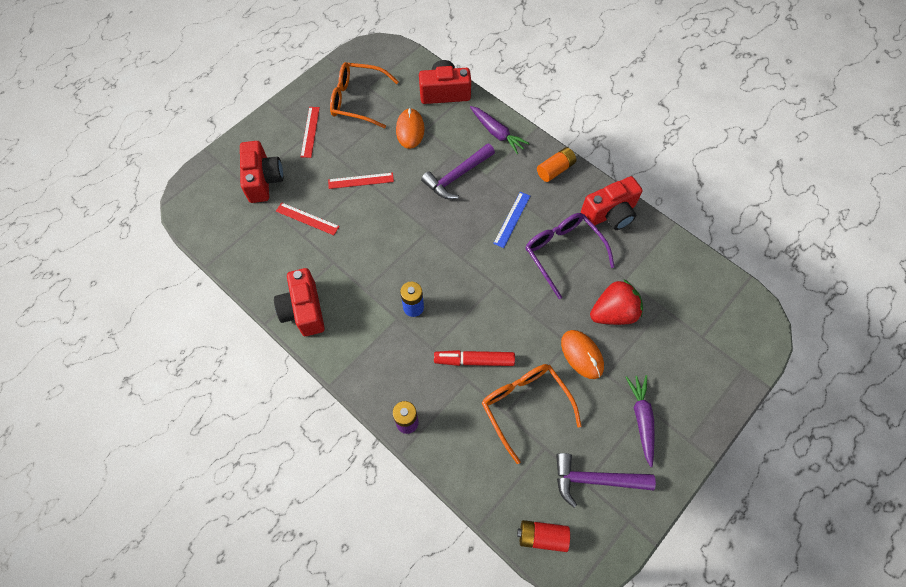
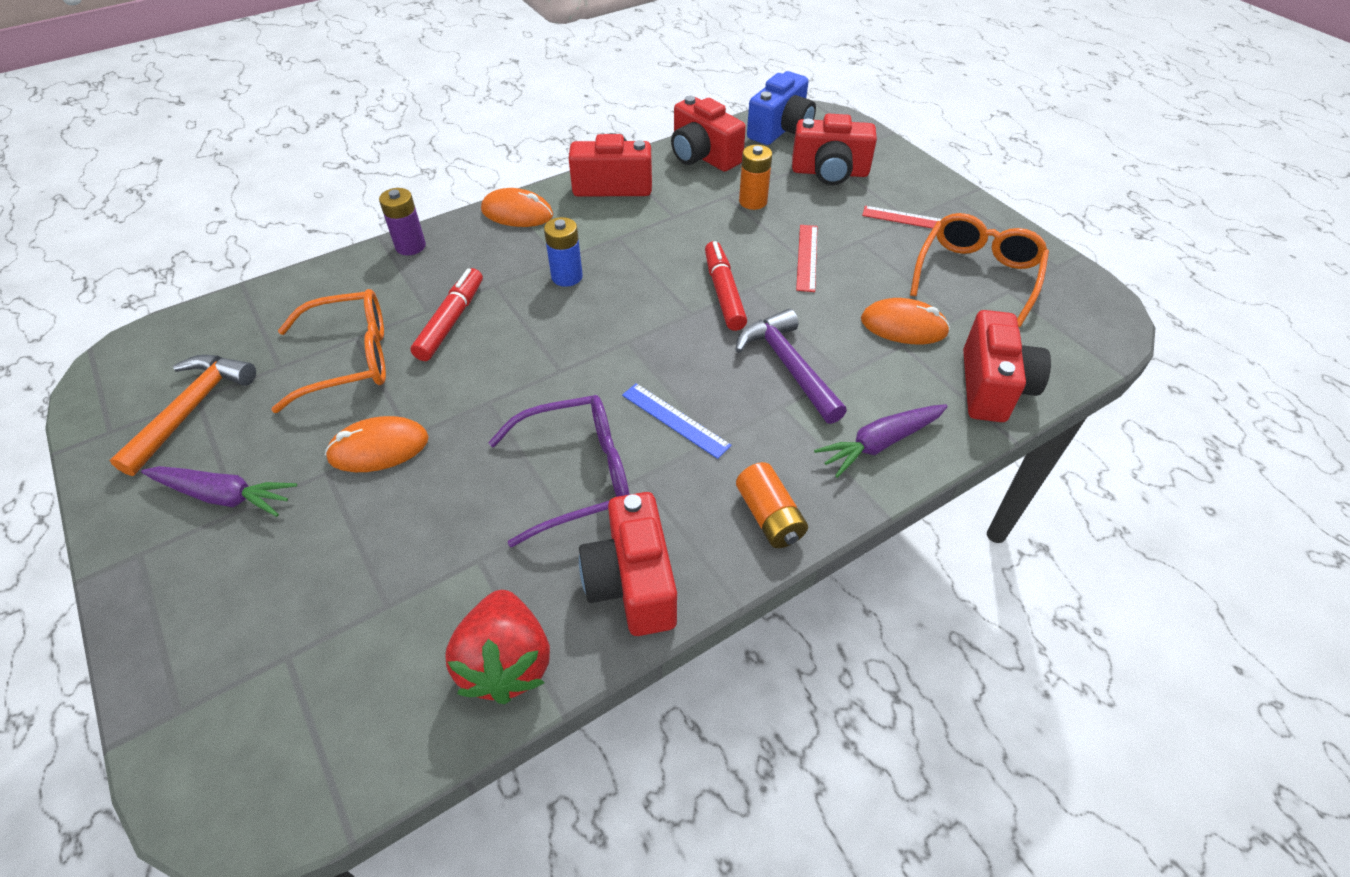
camera: 105 degrees right, 15 degrees down
red ruler [276,202,339,235] -> orange battery [739,145,772,210]
red battery [517,520,570,552] -> none
purple hammer [556,453,656,508] -> orange hammer [110,355,256,476]
red strawberry [590,279,643,325] -> red strawberry moved to [445,590,550,704]
none -> orange mouse [481,188,553,227]
none -> red camera [671,96,746,172]
none -> red marker [705,241,747,331]
none -> blue camera [747,71,816,145]

